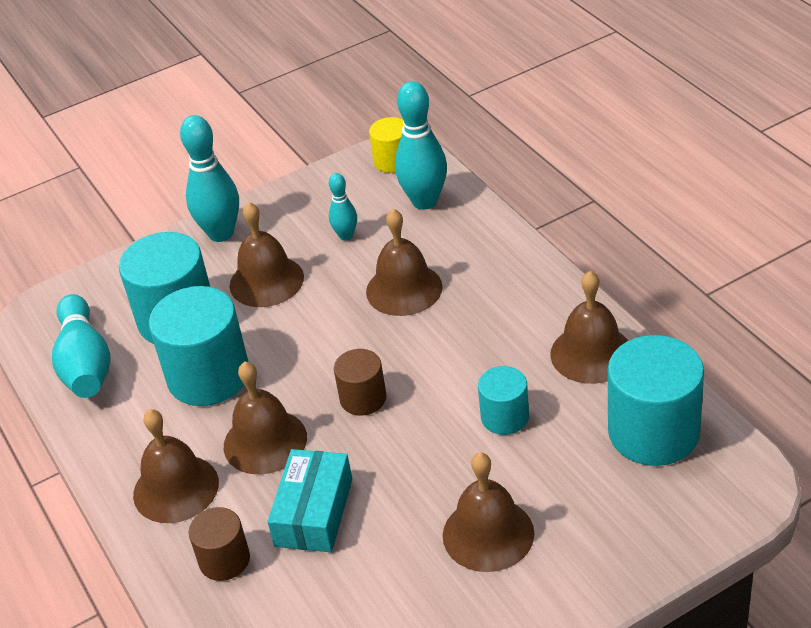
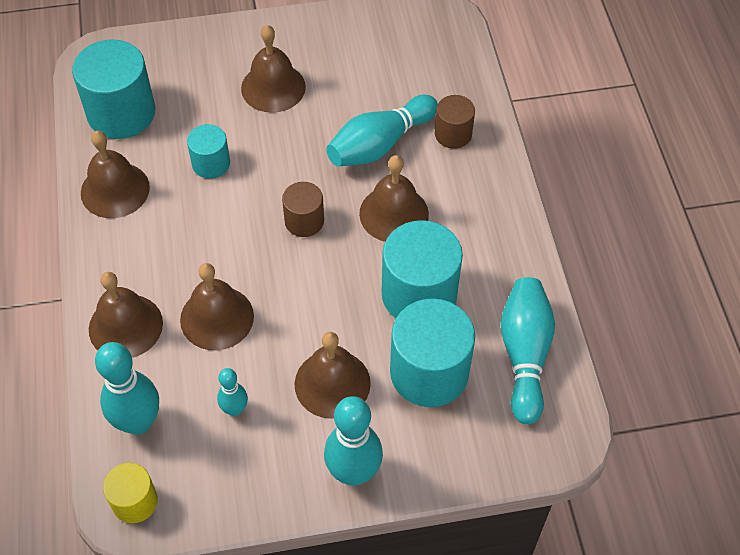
camera: 165 degrees left, 15 degrees up
brown bell [133,409,219,523] -> brown bell moved to [89,272,163,358]
turquoise box [267,449,353,552] -> turquoise bowling pin [326,95,438,167]

